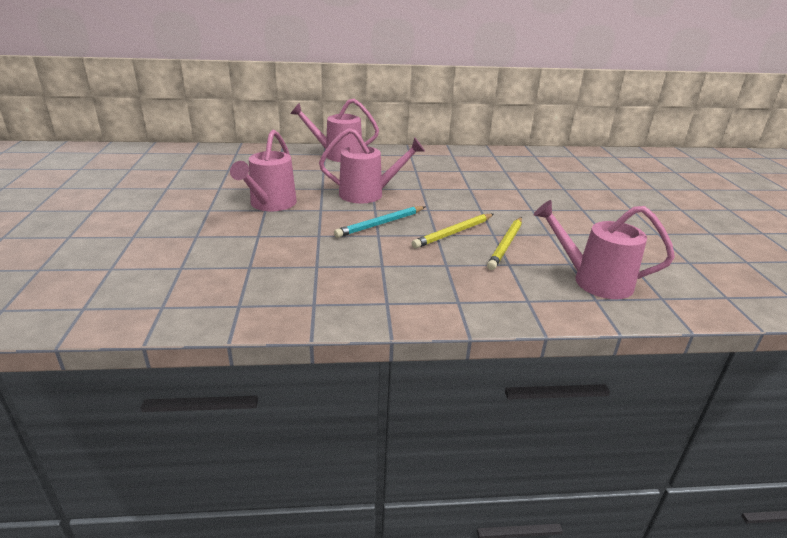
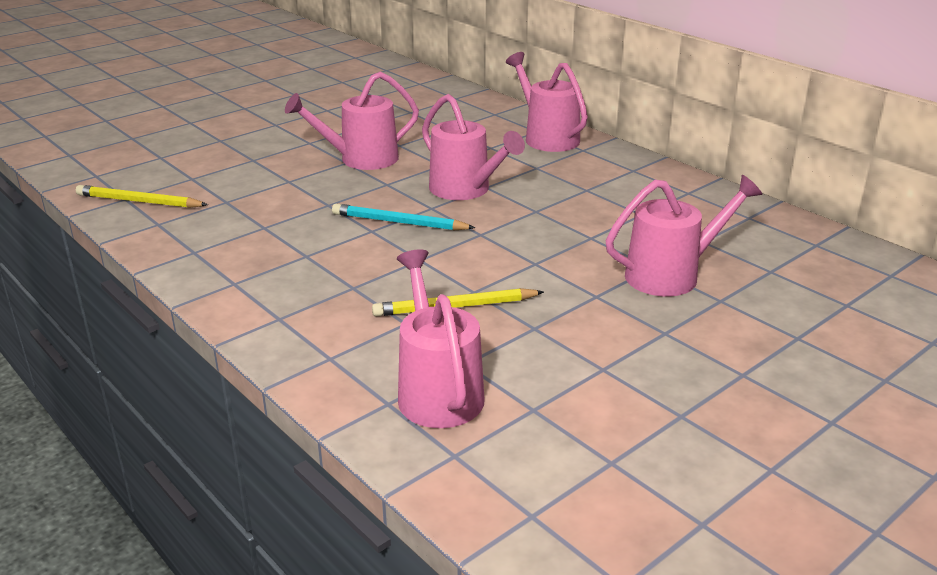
camera: 55 degrees right, 0 degrees up
yellow pencil [412,214,494,248] -> yellow pencil moved to [76,185,208,208]
none -> pink watering can [606,175,762,297]

